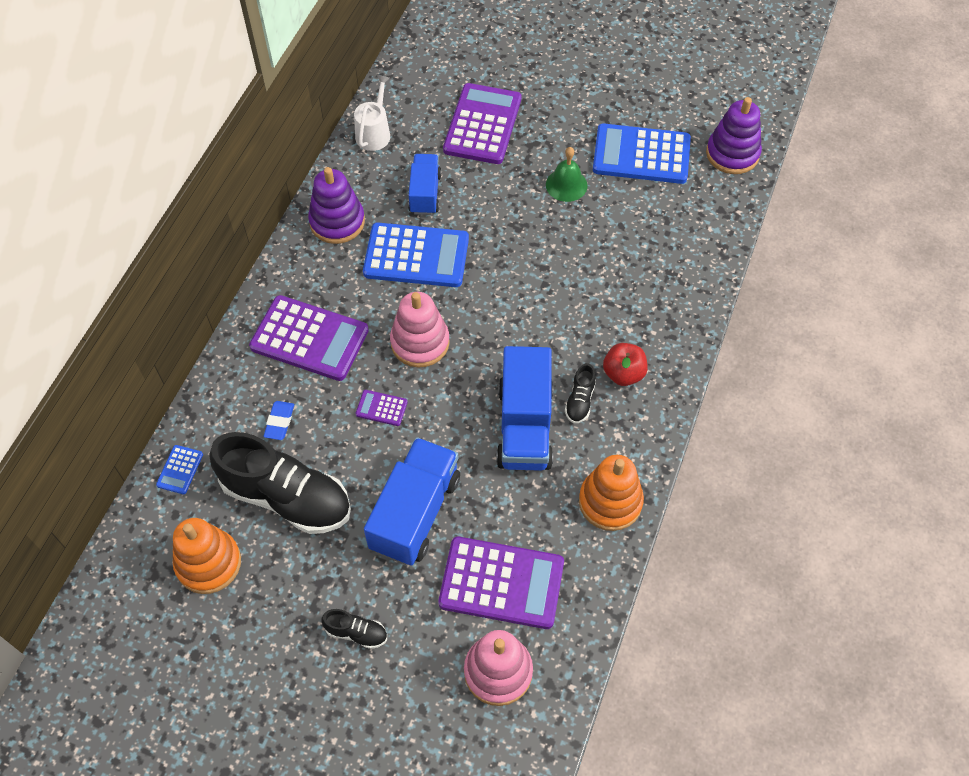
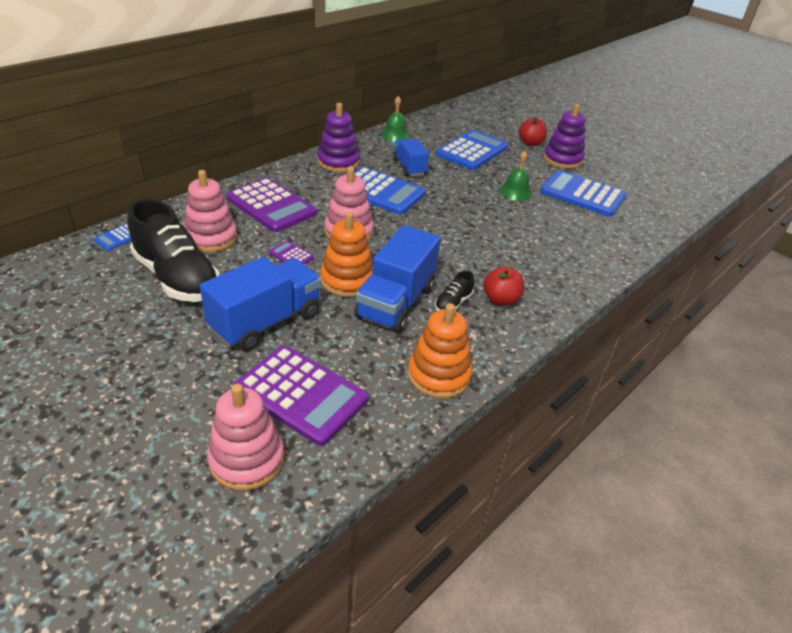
camera: 20 degrees right, 20 degrees down
orange stacking toy [173,518,241,594] -> orange stacking toy moved to [320,212,373,297]
blue eraser [263,401,294,440] -> pink stacking toy [184,170,237,252]
black shoe [321,609,387,649] -> none
white watering can [354,75,390,151] -> green bell [381,96,410,142]
blue truck [408,154,442,215] -> blue truck turned 45 degrees counterclockwise [393,139,429,177]
purple calculator [443,83,521,164] -> blue calculator [436,130,508,170]
purple stacking toy [706,97,762,174] -> purple stacking toy moved to [543,104,586,169]
none -> red apple [519,117,547,146]

